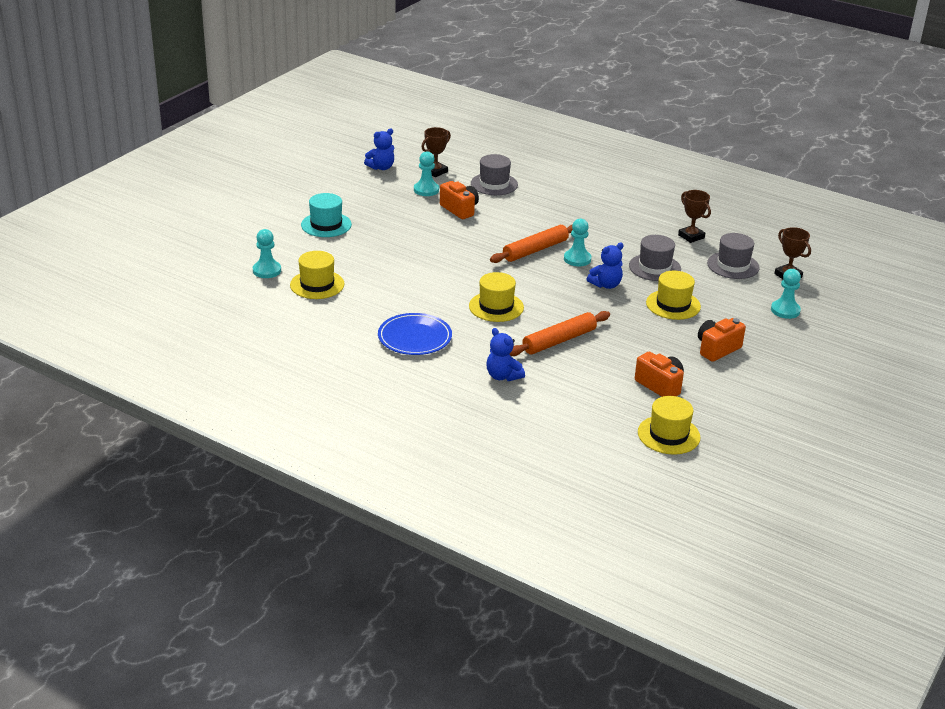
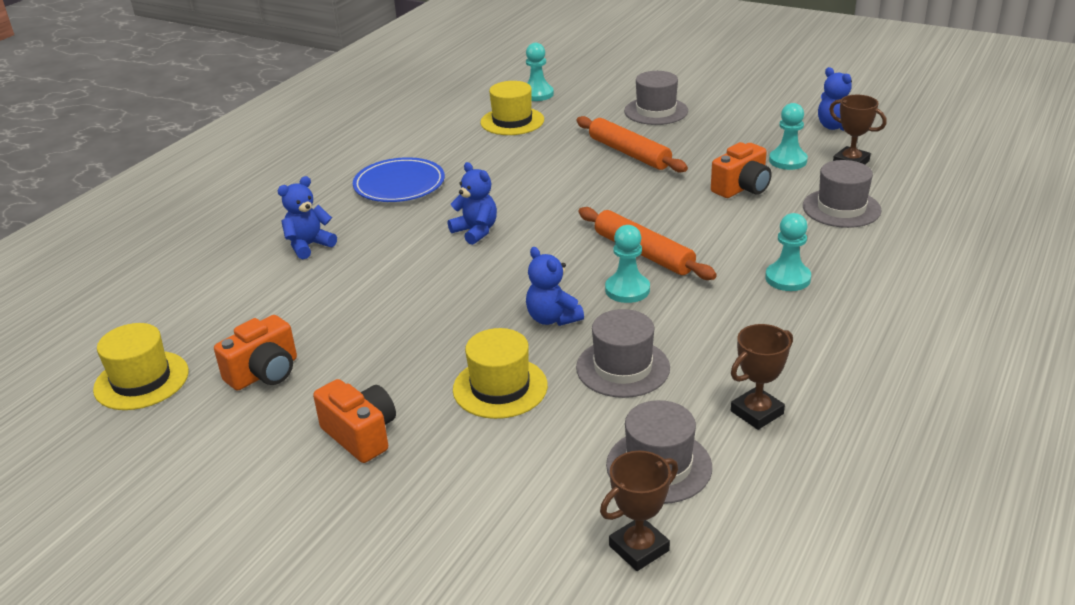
camera: 90 degrees right, 0 degrees up
turquoise hat [301,193,352,237] -> grey hat [624,71,688,125]
yellow hat [469,272,524,322] -> blue teddy bear [448,162,497,245]
orange rolling pin [510,311,610,356] -> orange rolling pin moved to [576,116,688,173]
turquoise pawn [771,269,801,319] -> turquoise pawn moved to [765,213,811,291]

